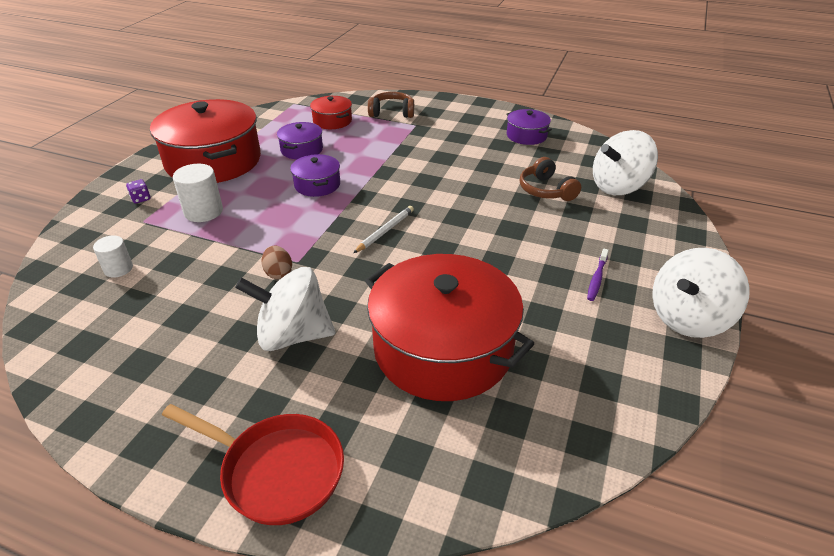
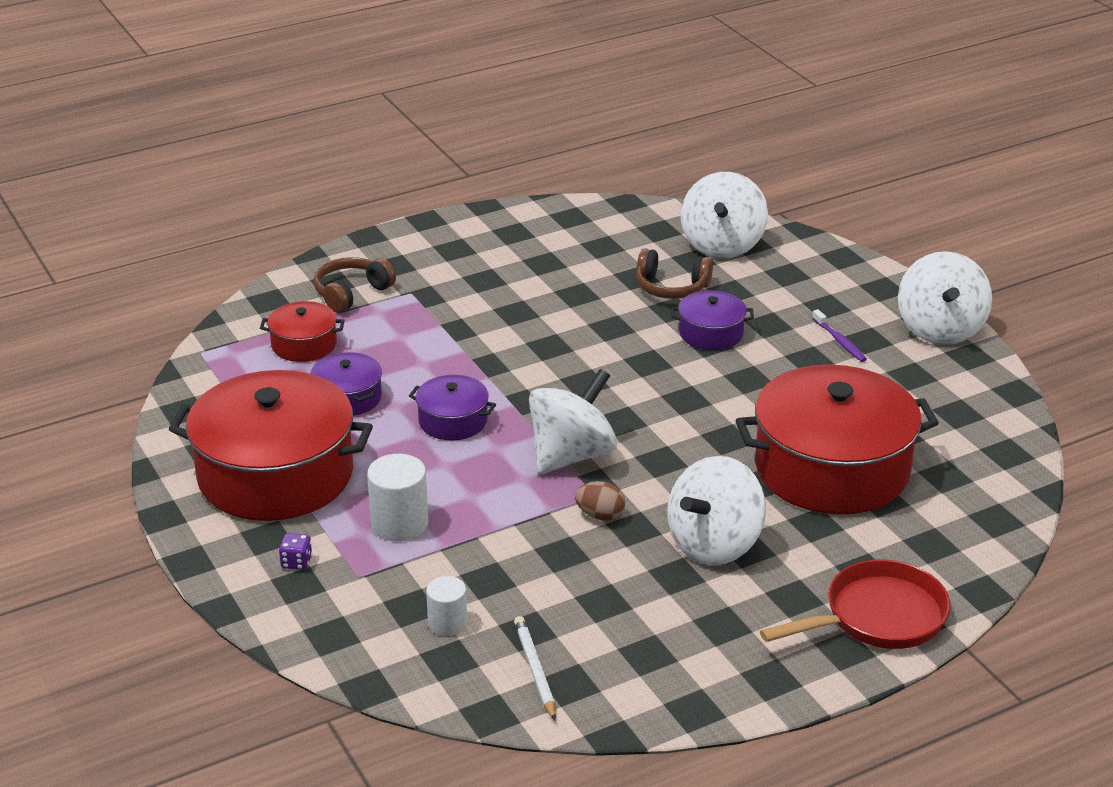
camera: 50 degrees left, 5 degrees down
white pencil [354,206,414,253] -> white pencil moved to [514,616,556,721]
purple pot [506,109,552,145] -> purple pot moved to [671,290,754,350]
none -> white spinning top [529,369,617,474]

